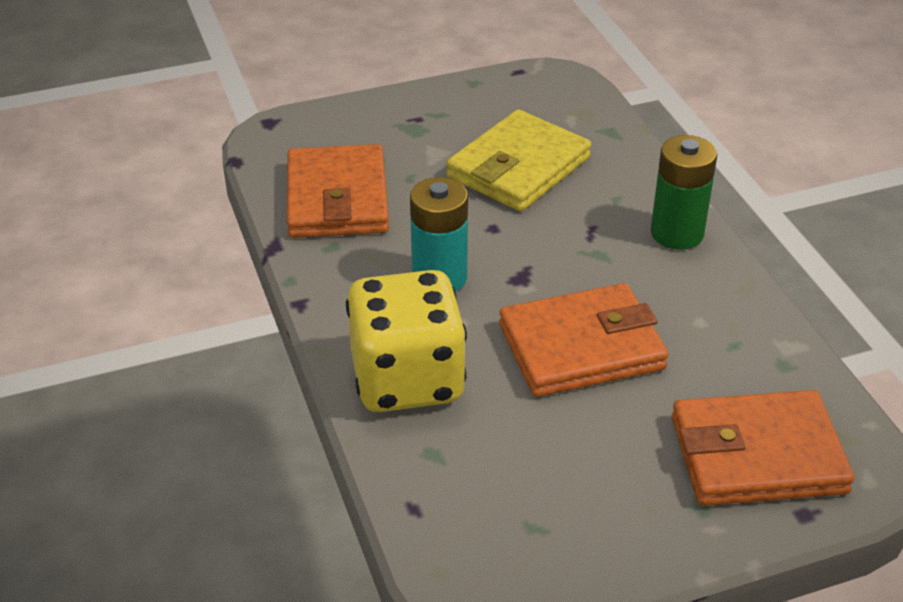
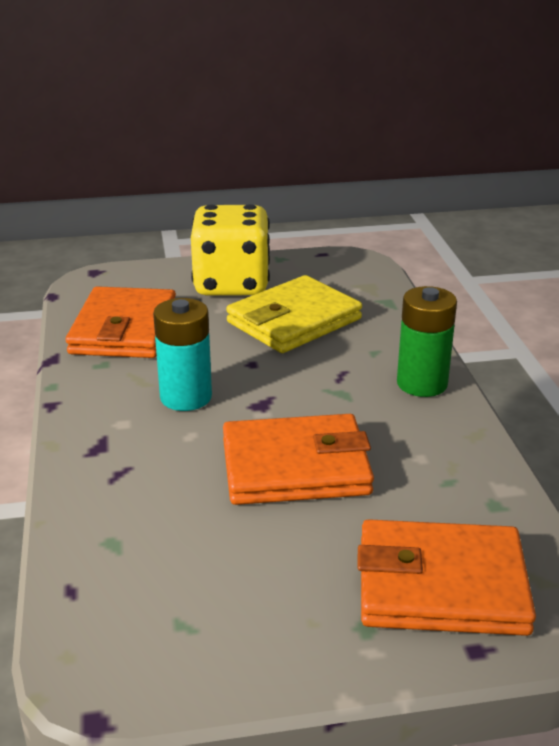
camera: 10 degrees right, 10 degrees down
yellow dice [346,270,467,412] -> yellow dice moved to [191,204,270,296]

